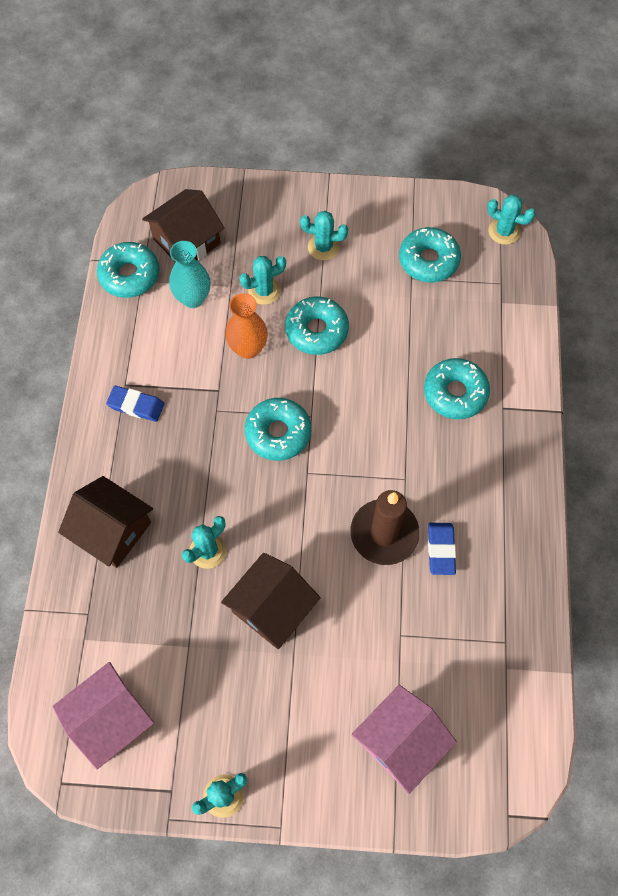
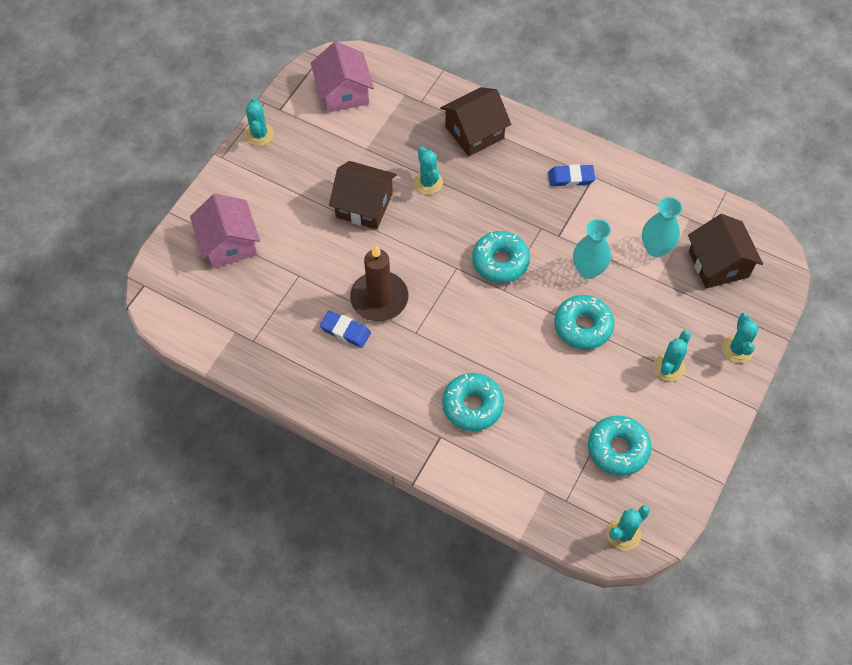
camera: 115 degrees right, 5 degrees down
turquoise donut [97,242,159,298] -> none
blue eraser [106,386,164,422] -> blue eraser turned 45 degrees clockwise [548,164,595,187]
brown house [221,553,321,649] -> brown house turned 45 degrees counterclockwise [329,161,397,229]
orange vase [225,293,268,359] -> turquoise vase [573,219,611,279]
turquoise cactus [239,256,286,305] -> turquoise cactus moved to [722,313,759,363]

